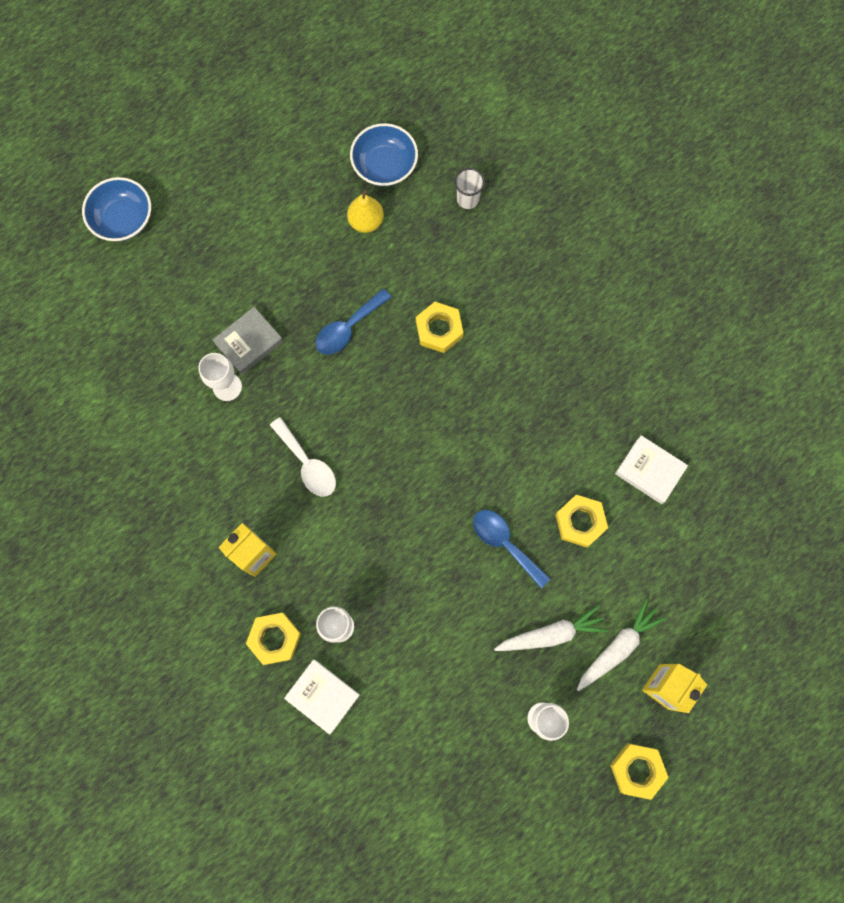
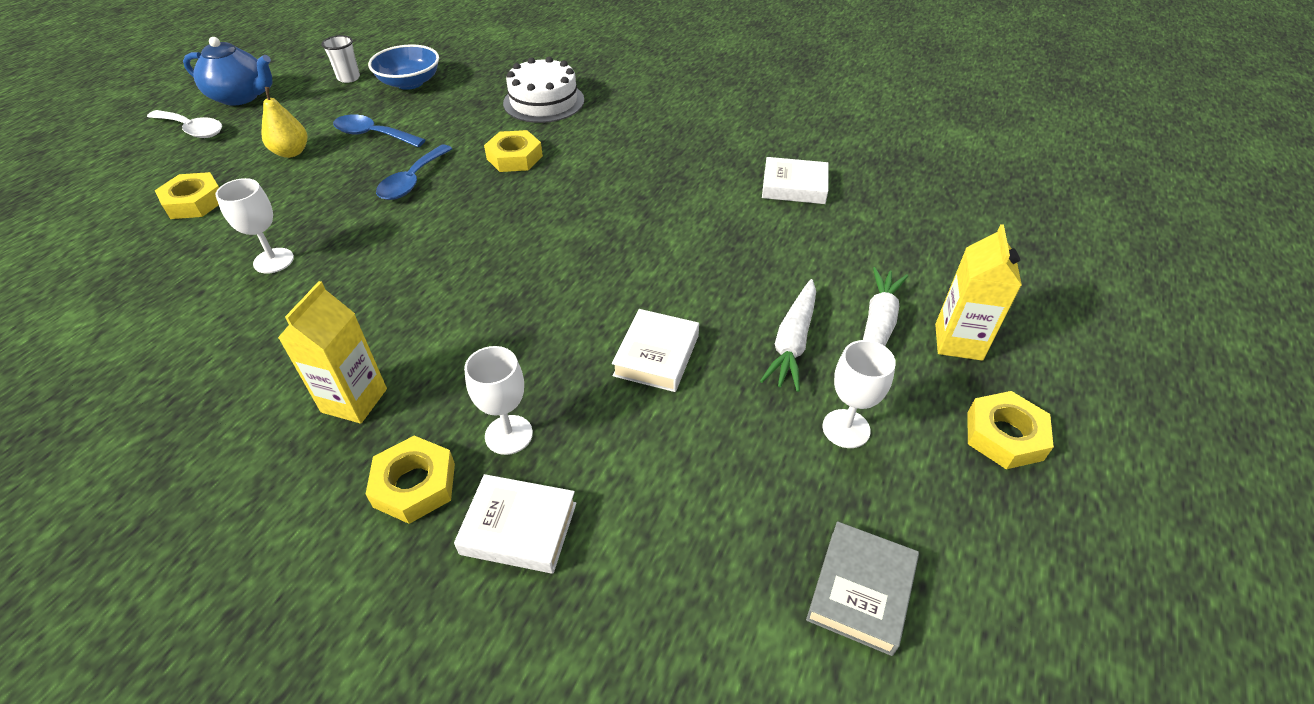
camera: 25 degrees left, 30 degrees down
blue bowl [82,177,151,241] -> none
grey book [213,307,283,375] -> grey book moved to [806,521,919,656]
white spoon [270,417,336,497] -> white spoon moved to [147,110,222,138]
yellow pear [347,190,384,233] -> yellow pear moved to [261,87,307,158]
white cup [455,168,485,209] -> white cup moved to [321,35,360,83]
blue spoon [473,510,550,588] -> blue spoon moved to [333,115,425,147]
white carrot [494,605,608,651] -> white carrot turned 150 degrees clockwise [760,279,816,392]
yellow nut [555,495,608,547] -> yellow nut moved to [155,172,219,219]
none -> blue teapot [183,37,273,106]
none -> white cake [503,57,584,123]
none -> white book [612,309,699,392]

